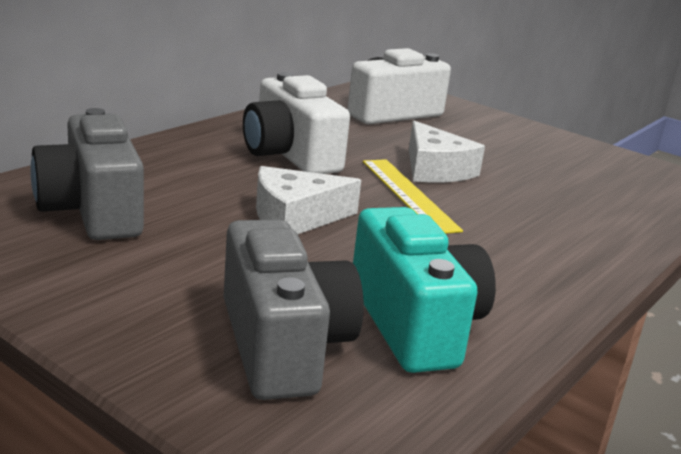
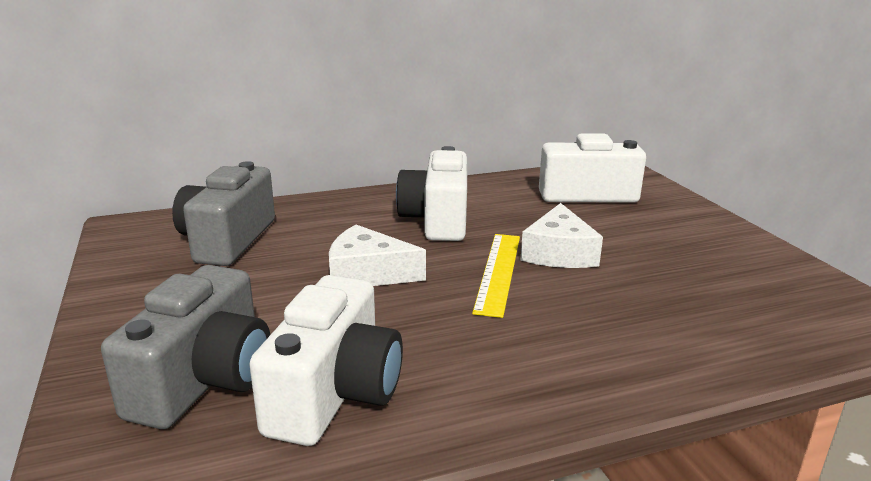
camera: 35 degrees right, 0 degrees up
turquoise camera [353,207,496,373] -> white camera [249,275,403,446]

